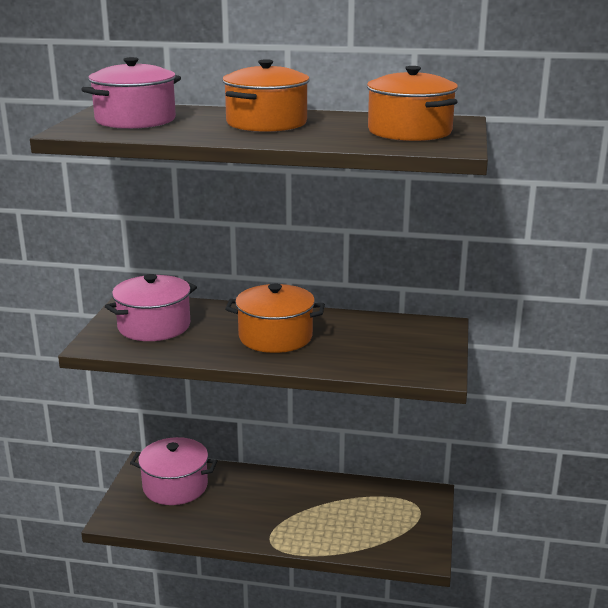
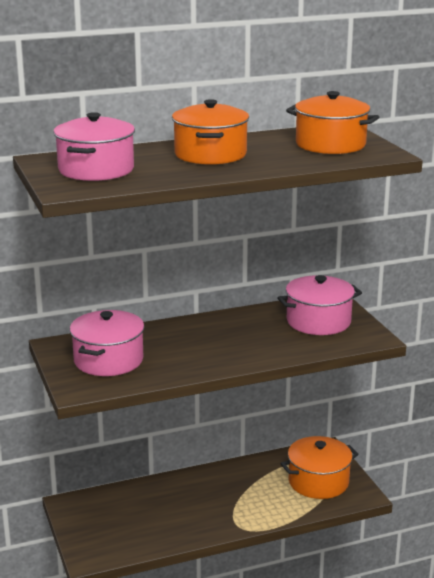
camera: 30 degrees left, 0 degrees up
pink pot [130,437,217,505] -> pink pot moved to [278,275,362,335]
orange pot [225,284,325,353] -> orange pot moved to [281,436,359,499]

